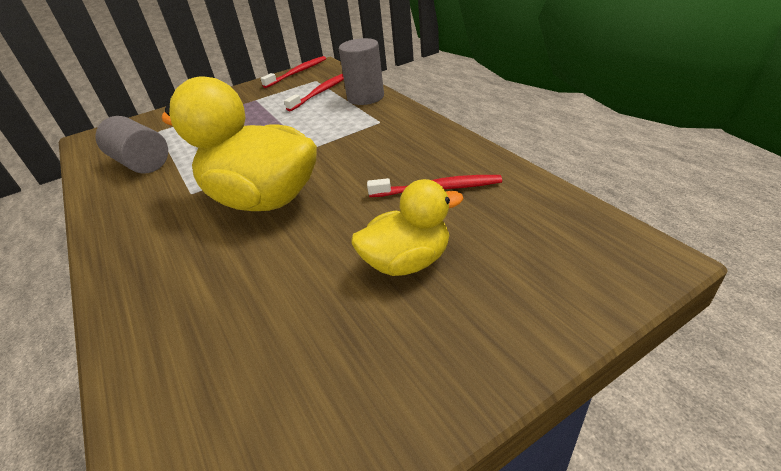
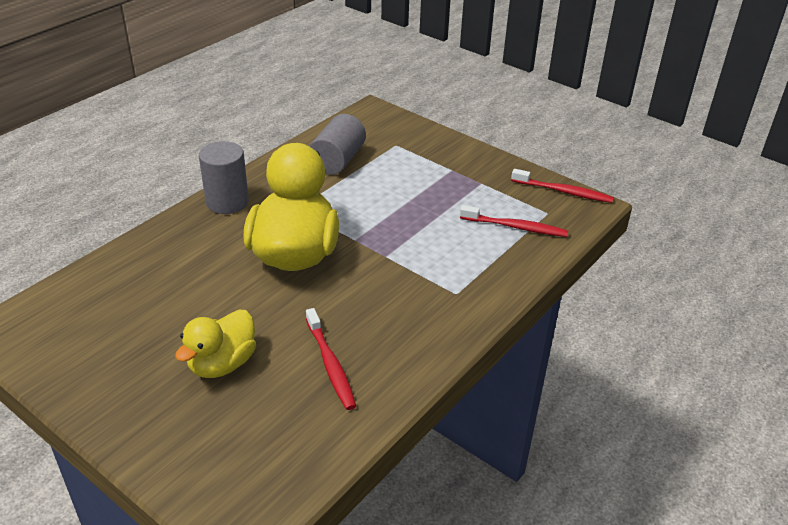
camera: 65 degrees right, 0 degrees up
grey cylinder [339,38,384,105] -> grey cylinder moved to [199,141,249,214]
yellow duck [352,179,464,276] -> yellow duck turned 75 degrees clockwise [175,310,256,378]

